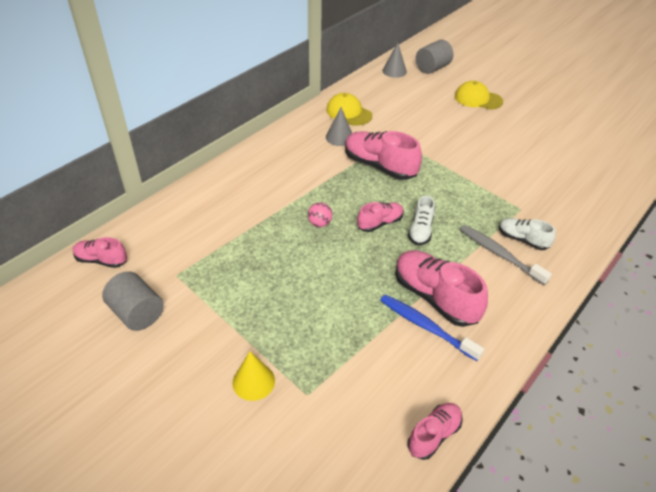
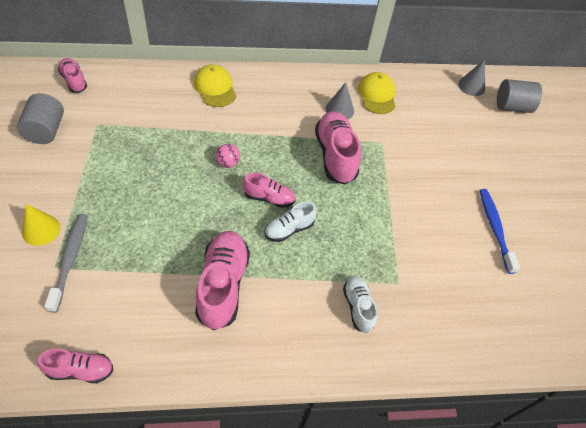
camera: 40 degrees right, 10 degrees up
blue toothbrush [380,295,484,361] -> blue toothbrush moved to [479,189,520,274]
yellow cap [455,81,503,110] -> yellow cap moved to [194,64,236,107]
grey toothbrush [460,225,552,285] -> grey toothbrush moved to [44,214,88,313]

